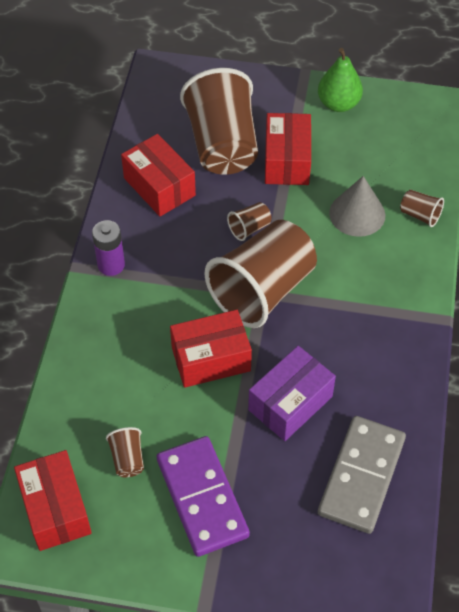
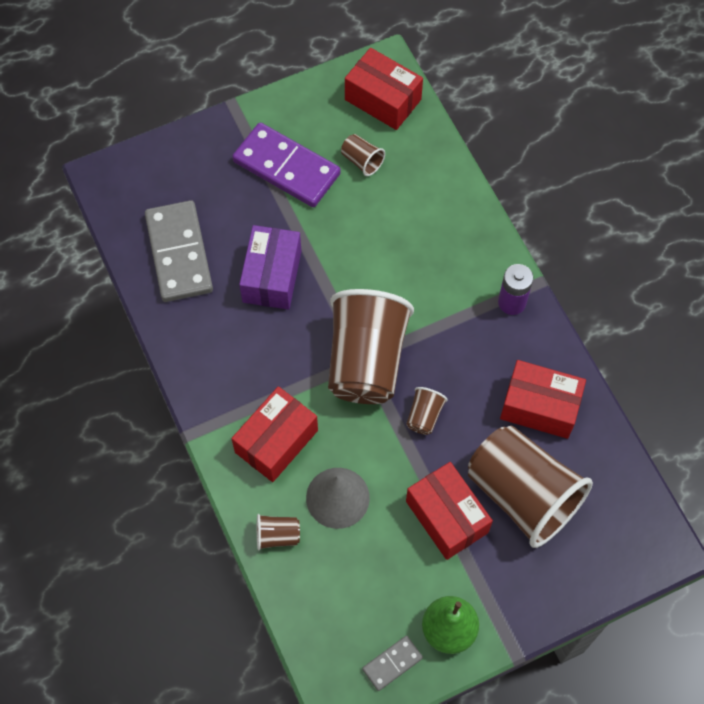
camera: 145 degrees right, 10 degrees up
red box [170,310,252,388] -> red box moved to [231,386,318,482]
none -> grey domino [362,636,423,691]

